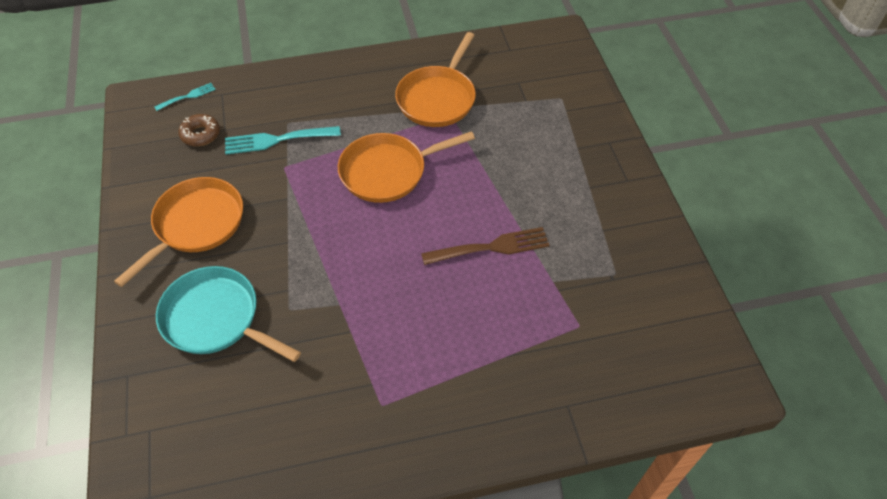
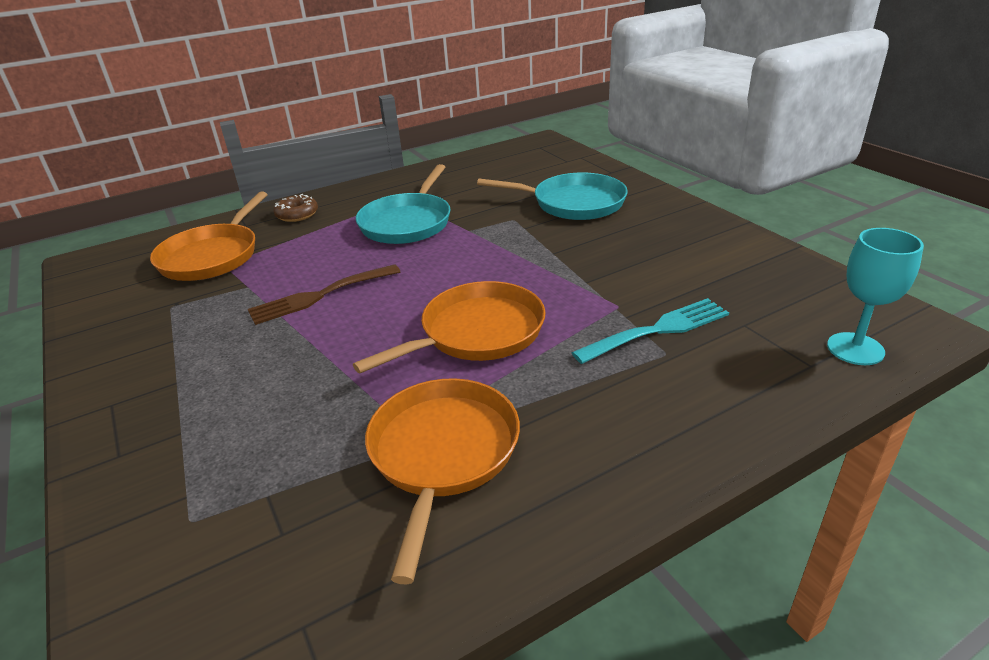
camera: 165 degrees right, 20 degrees down
orange pan [114,177,243,287] -> orange pan moved to [150,191,268,281]
turquoise fork [154,83,216,111] -> turquoise goblet [827,228,924,365]
brown donut [179,114,220,146] -> brown donut moved to [273,194,318,222]
none -> turquoise pan [356,164,451,244]

